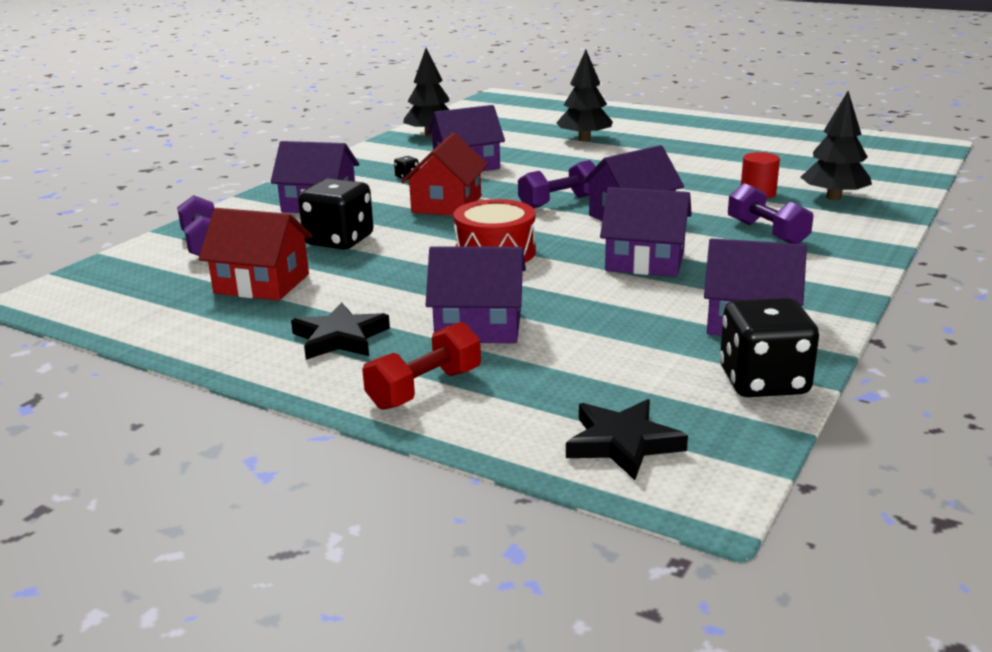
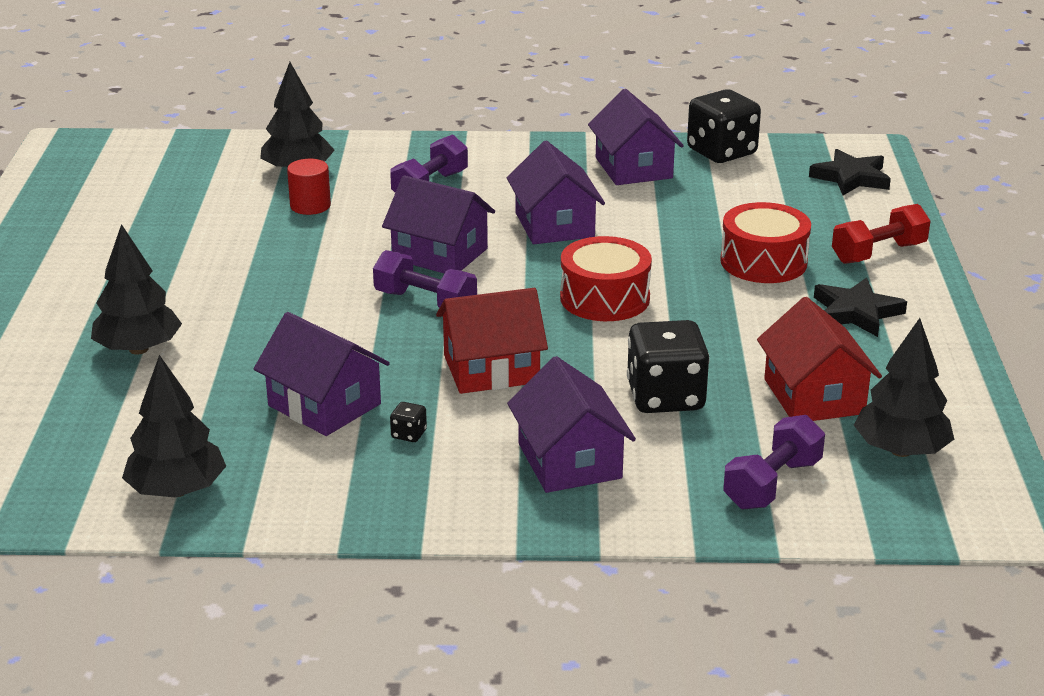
camera: 120 degrees left, 5 degrees up
red dumbbell [362,322,481,410] -> red dumbbell turned 45 degrees counterclockwise [832,204,930,264]
purple house [426,246,526,343] -> red drum [720,202,811,283]
none -> black tree [854,318,954,457]

